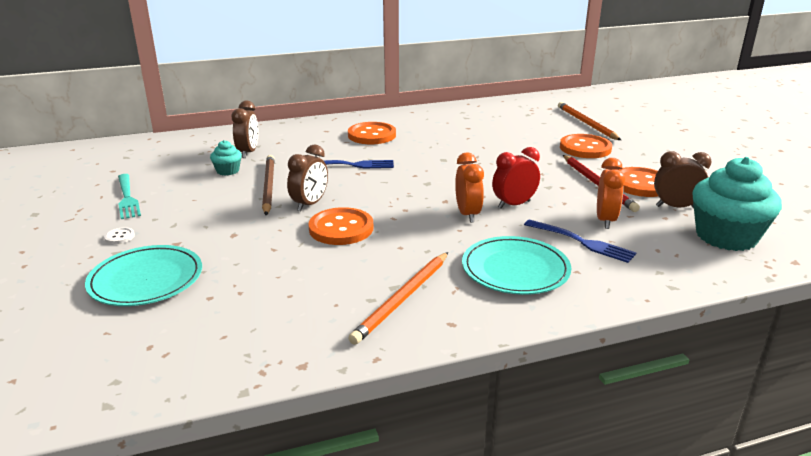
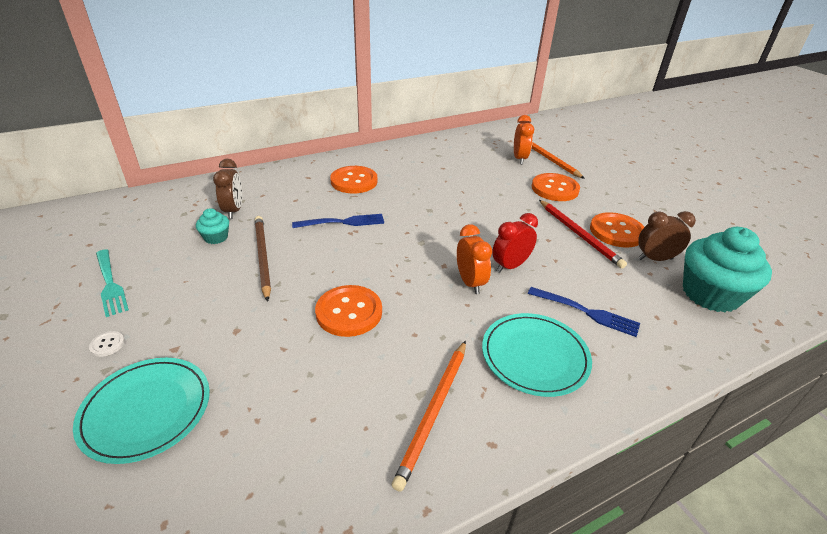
camera: 10 degrees left, 10 degrees up
brown clock [287,145,328,211] -> none
orange clock [597,158,625,229] -> orange clock moved to [514,115,534,164]

